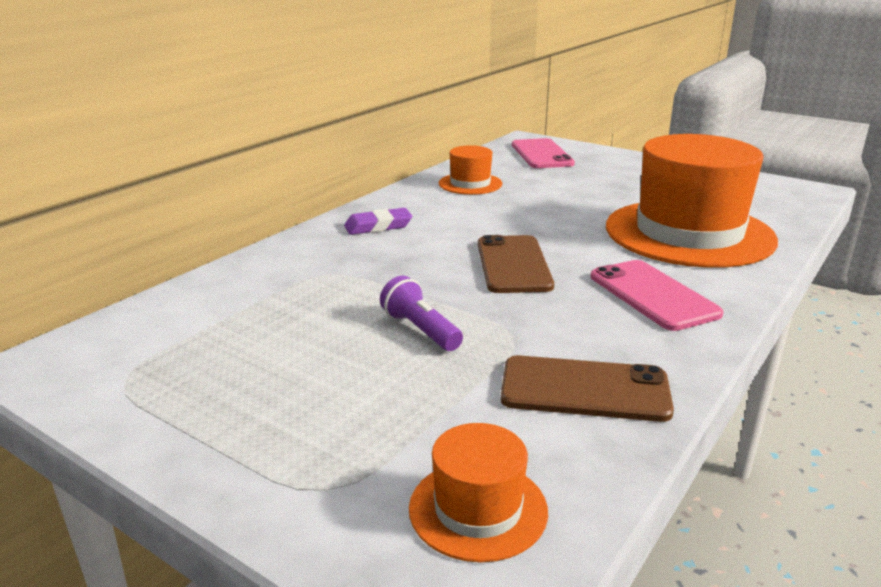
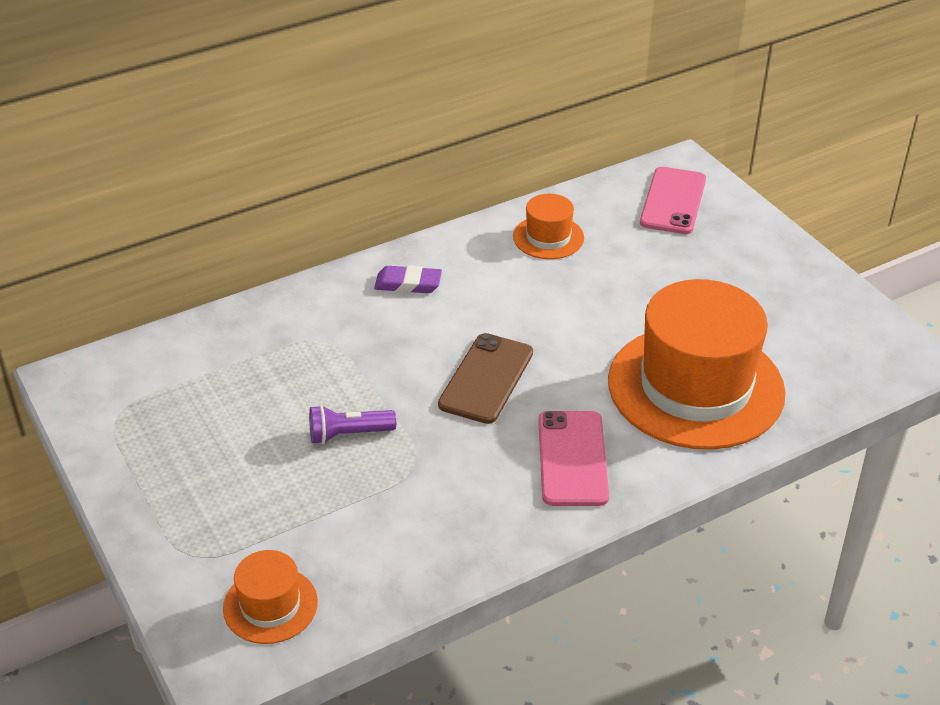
camera: 25 degrees right, 15 degrees up
purple flashlight [380,276,463,351] -> purple flashlight turned 90 degrees counterclockwise [309,405,396,444]
brown phone [501,355,674,422] -> none

